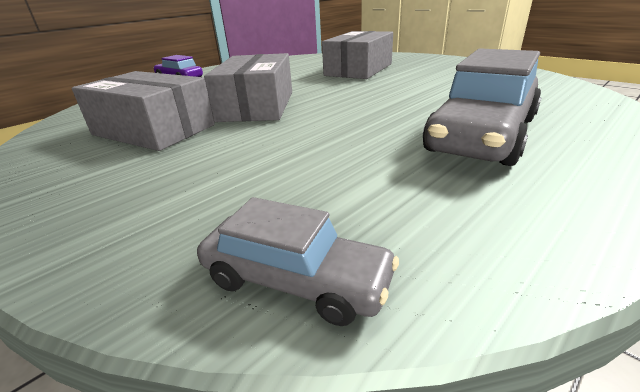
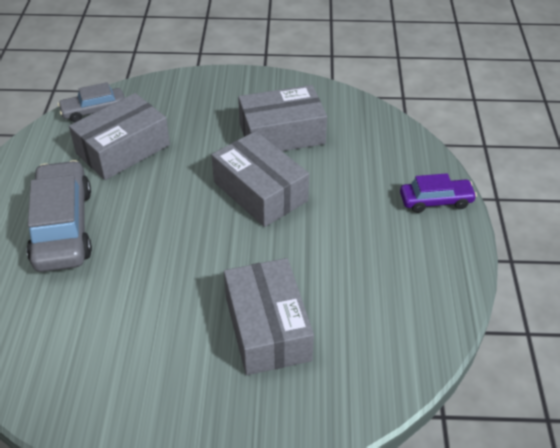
camera: 135 degrees right, 15 degrees up
none -> grey box [69,93,170,180]

